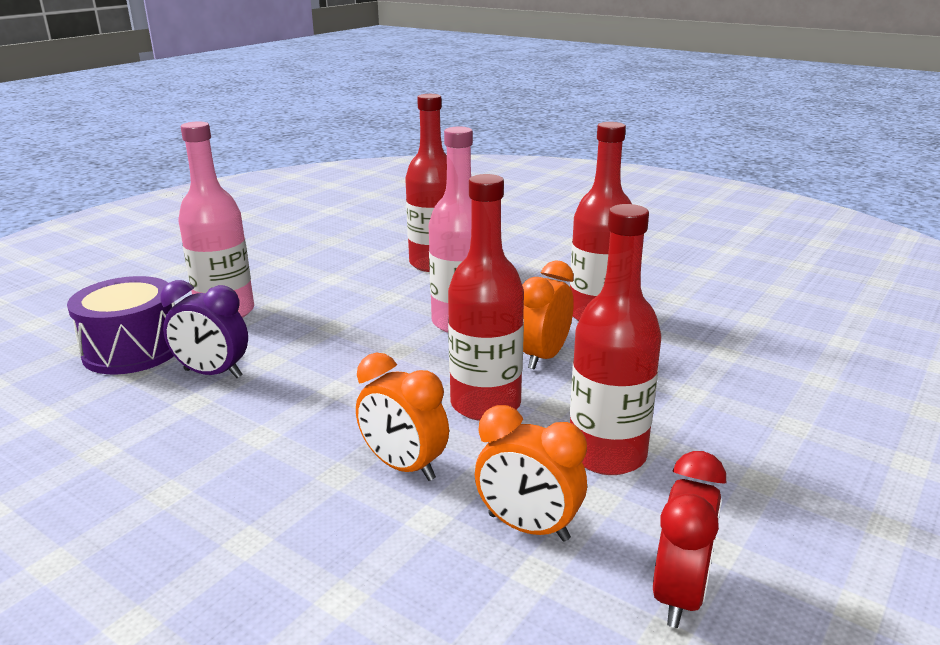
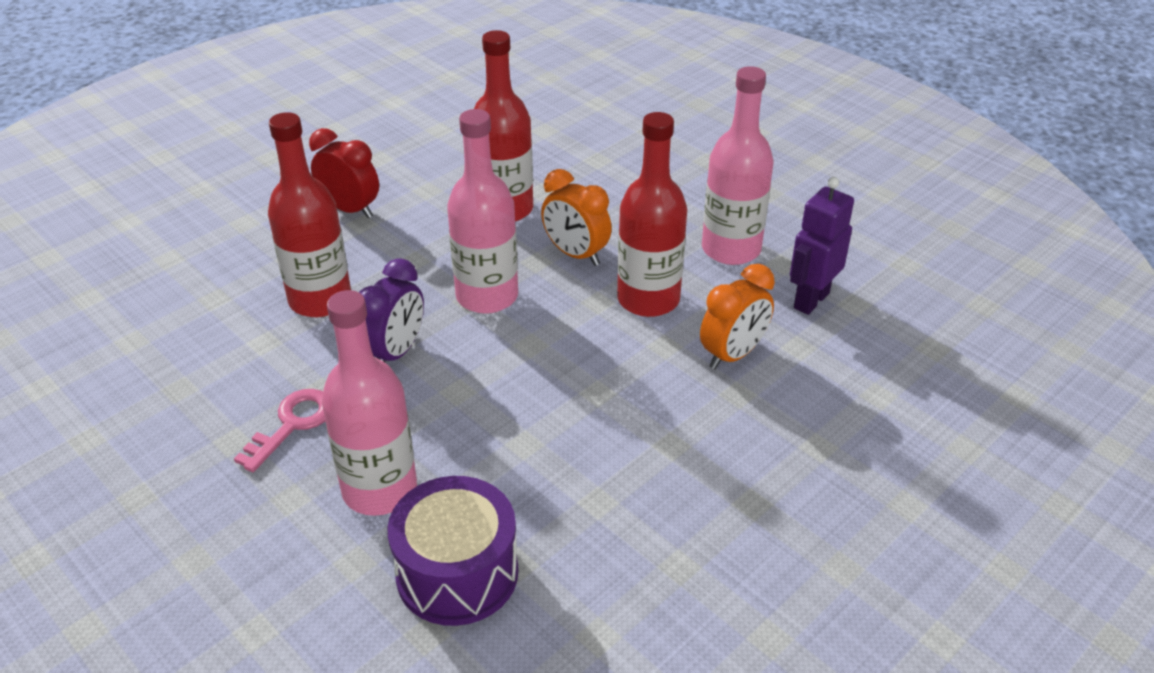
camera: 80 degrees left, 15 degrees up
purple clock [160,280,248,378] -> purple clock moved to [359,258,424,362]
orange clock [475,405,587,542] -> purple robot [790,177,854,315]
red bottle [570,204,661,475] -> pink bottle [702,66,774,265]
red clock [653,451,726,628] -> red clock moved to [309,128,379,218]
none -> pink key [234,389,325,472]

